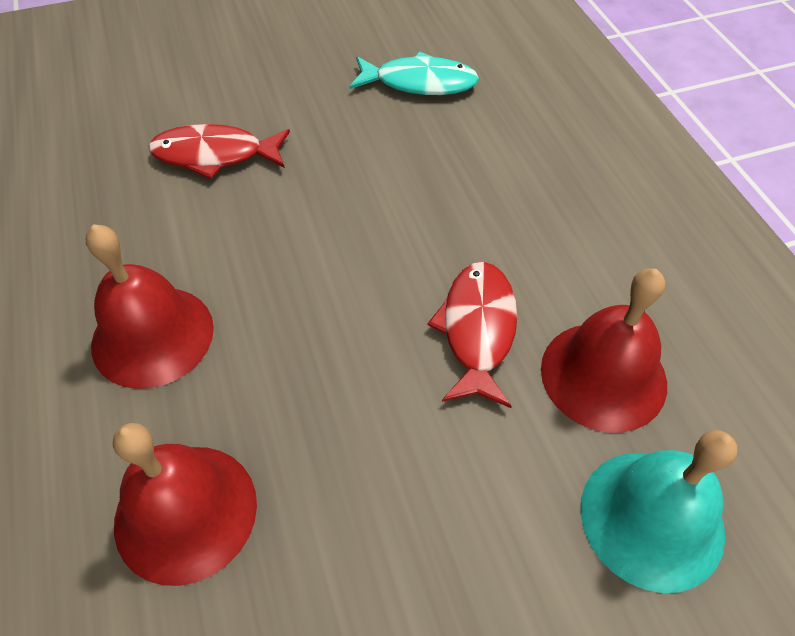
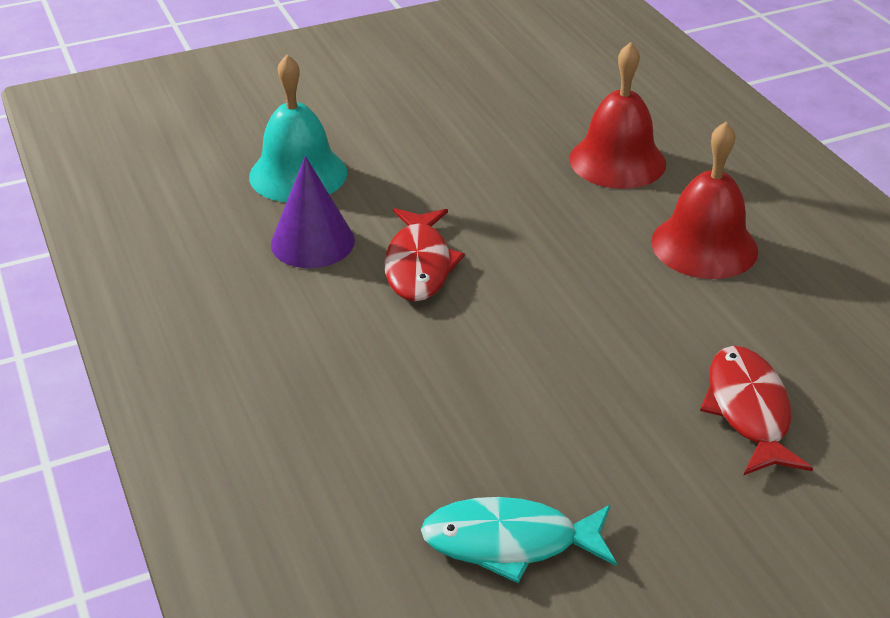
camera: 175 degrees right, 15 degrees down
red fish [148,124,290,179] -> red fish turned 90 degrees counterclockwise [700,346,813,475]
red bell [541,268,667,433] -> purple cone [271,156,355,268]

